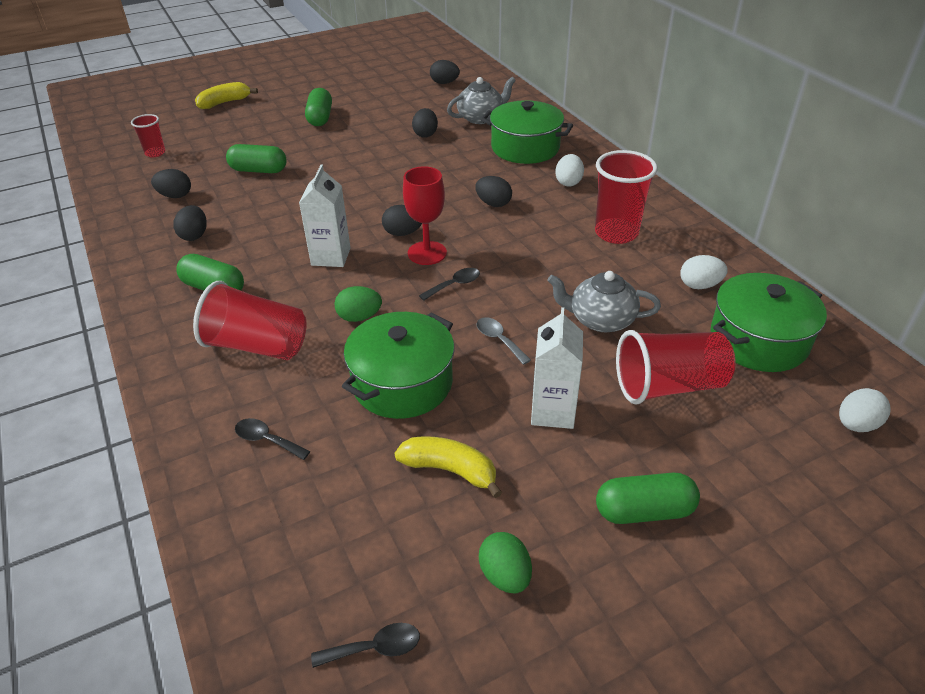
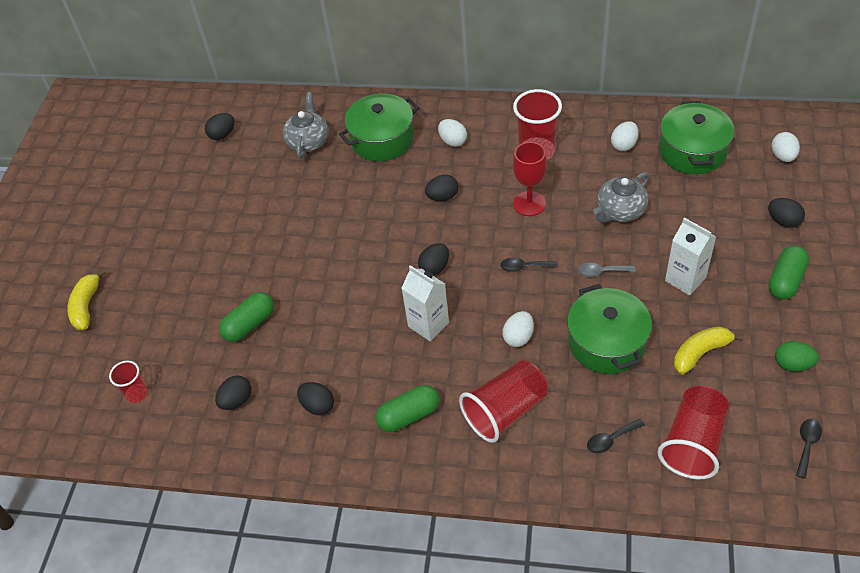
camera: 50 degrees left, 10 degrees up
green capsule [305,88,332,126] -> none
green egg [334,286,382,322] -> white egg [502,311,534,347]
red goblet [403,166,447,265] -> red goblet moved to [513,142,547,216]
black egg [412,108,438,138] -> black egg moved to [768,198,805,228]
black spoon [419,268,480,301] -> black spoon turned 90 degrees counterclockwise [500,258,558,272]
red cup [616,330,736,405] -> red cup moved to [658,386,729,480]

